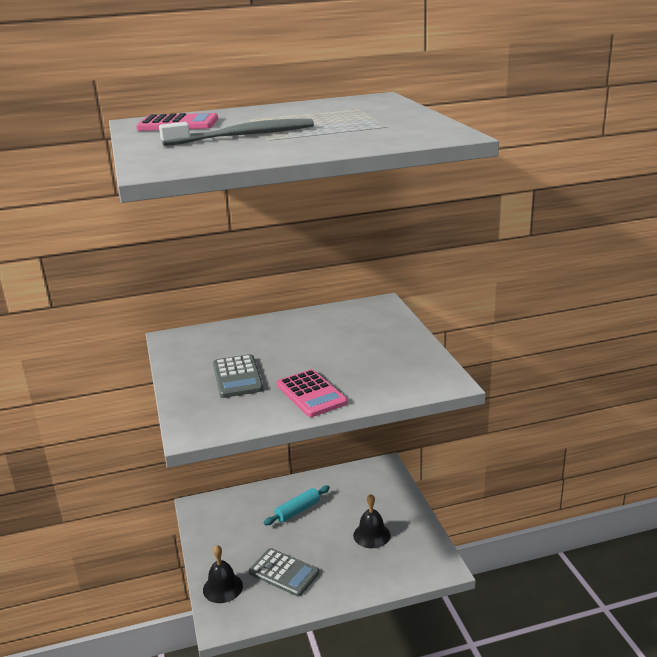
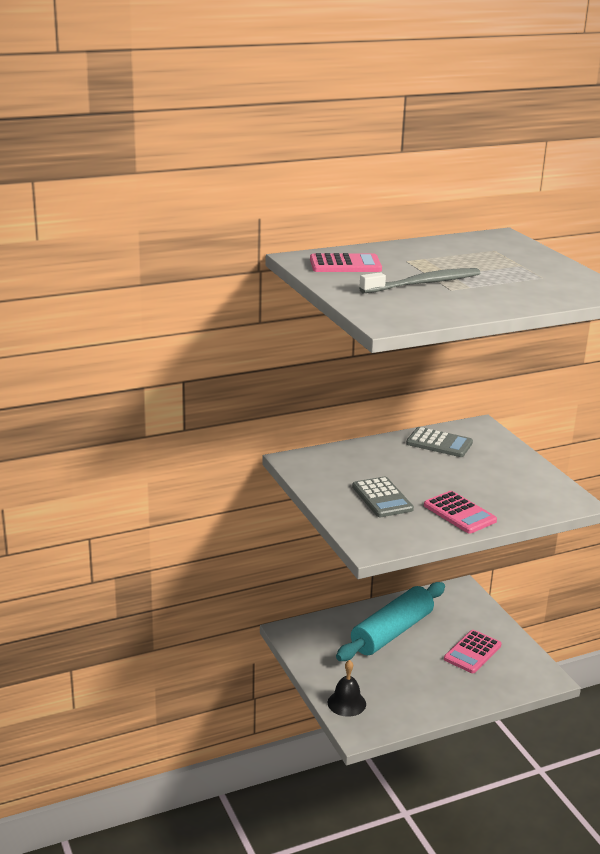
camera: 10 degrees left, 0 degrees up
grey calculator [249,548,319,596] -> grey calculator moved to [406,427,473,457]
turquoise rolling pin [263,486,330,525] -> turquoise rolling pin [336,582,445,661], size x2.05
black bell [353,494,390,548] -> pink calculator [444,630,502,673]

